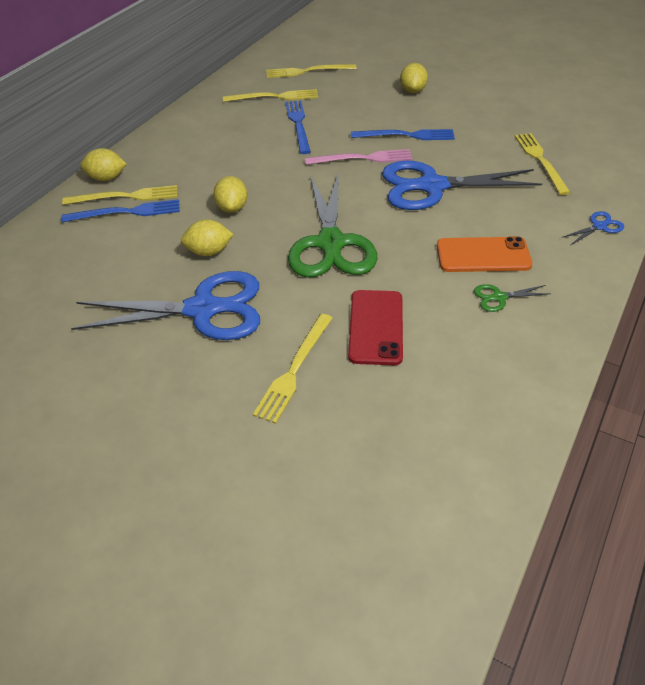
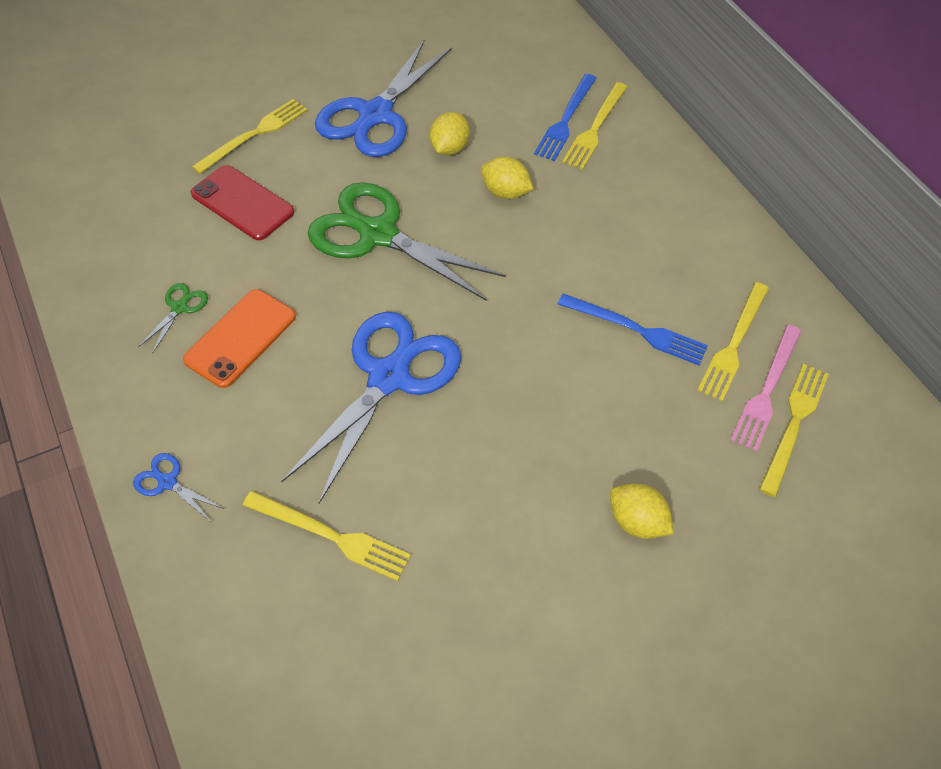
camera: 120 degrees right, 10 degrees up
yellow lemon [80,148,127,181] -> none
yellow fork [253,314,332,424] -> yellow fork turned 75 degrees clockwise [192,99,308,174]
pink fork [305,149,413,165] -> pink fork moved to [730,325,802,452]
blue fork [351,129,455,140] -> none
blue scissors [561,211,624,245] -> blue scissors turned 120 degrees clockwise [133,453,224,521]

